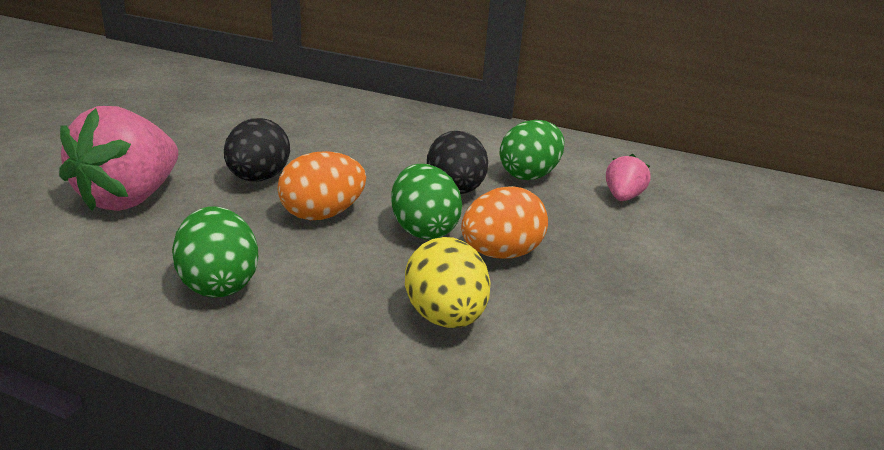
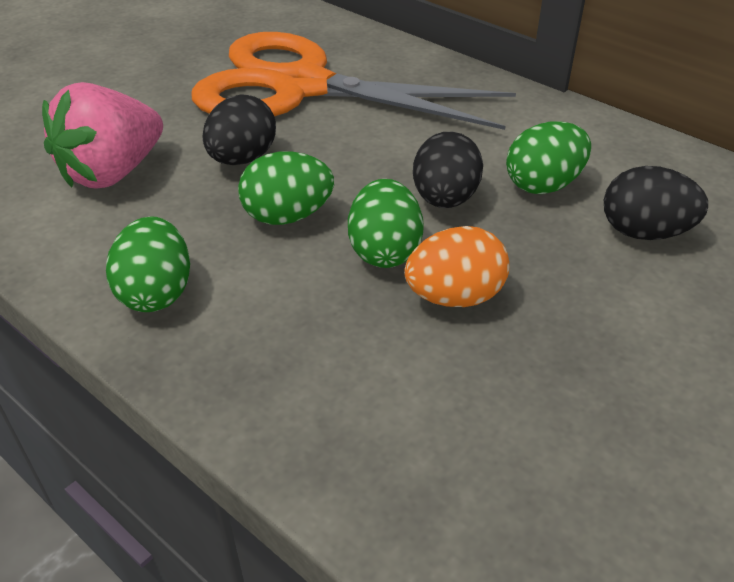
camera: 20 degrees right, 15 degrees up
orange egg [277,151,366,220] -> green egg [238,151,334,225]
yellow egg [405,237,491,328] -> none
pink strawberry [606,154,651,201] -> black egg [604,166,708,240]
none -> orange scissors [191,32,516,130]

